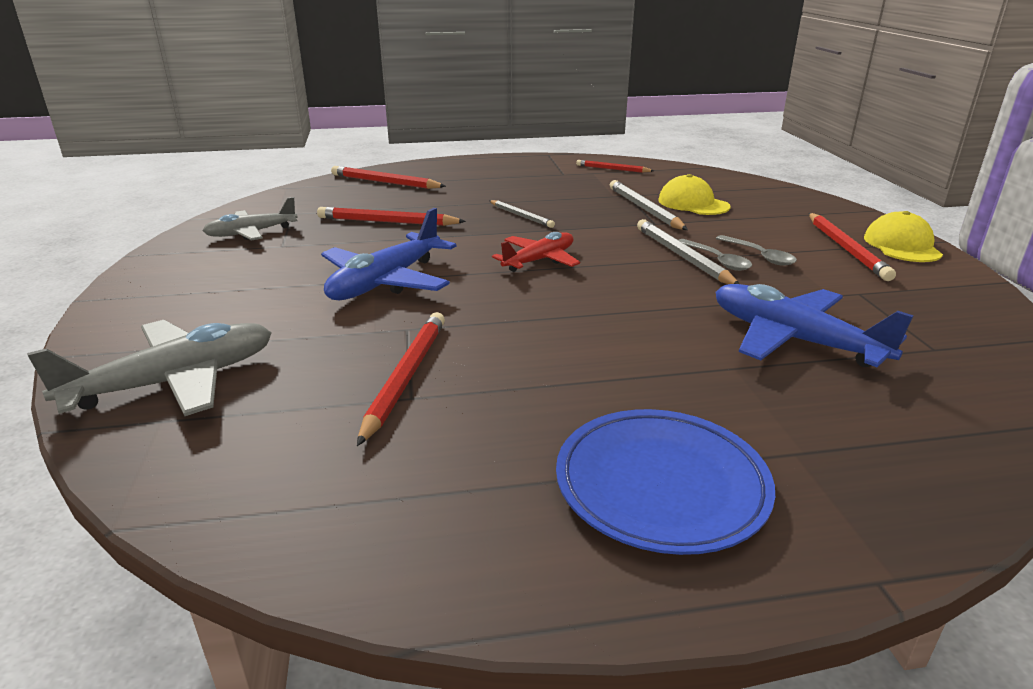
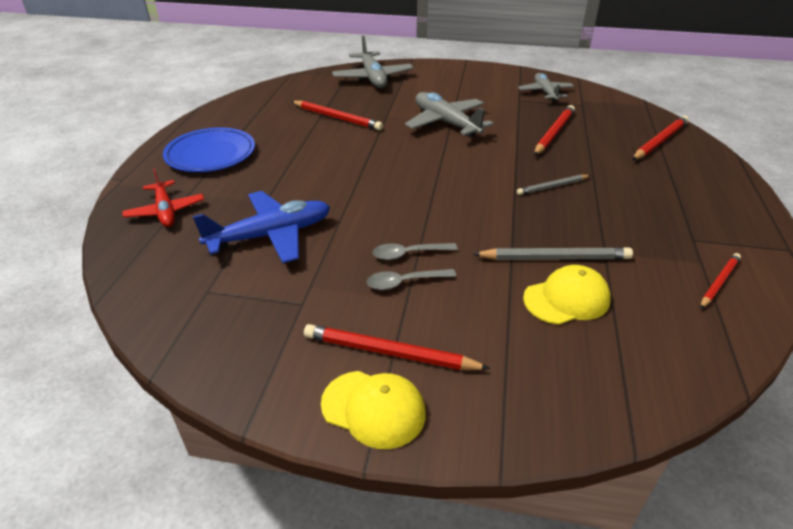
camera: 110 degrees right, 10 degrees up
blue plane [321,208,456,300] -> grey plane [405,92,494,138]
red plane [492,232,580,272] -> red plane moved to [122,168,204,227]
grey pencil [637,219,739,284] -> none

